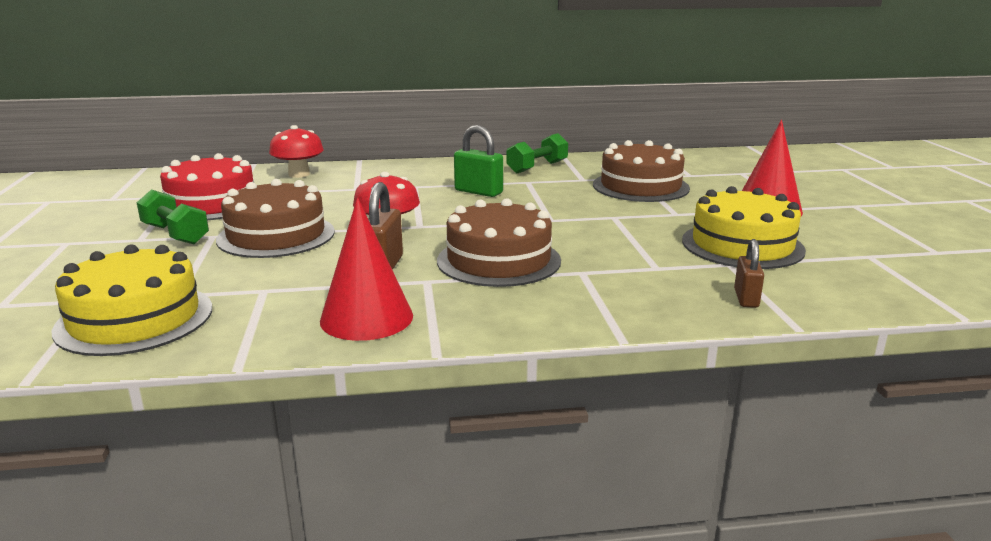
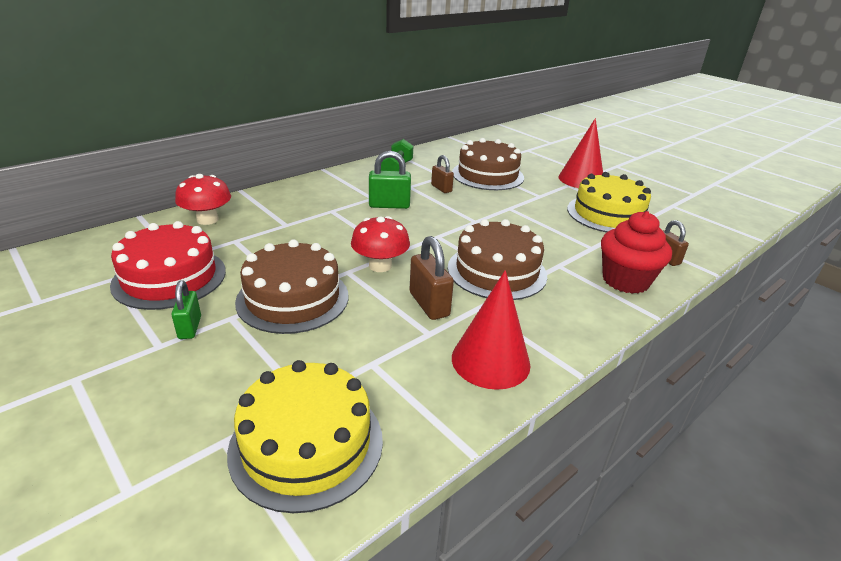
camera: 35 degrees left, 10 degrees up
green dumbbell [136,190,209,244] -> green padlock [171,280,201,339]
none -> brown padlock [431,155,454,193]
none -> red cupcake [601,211,672,294]

